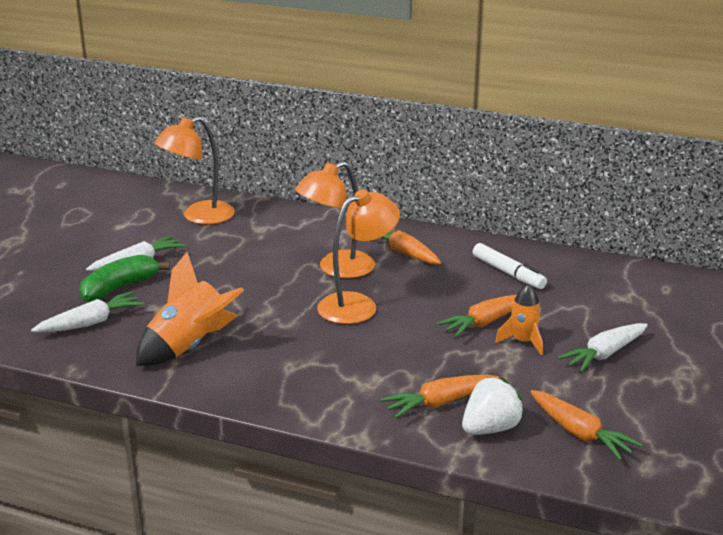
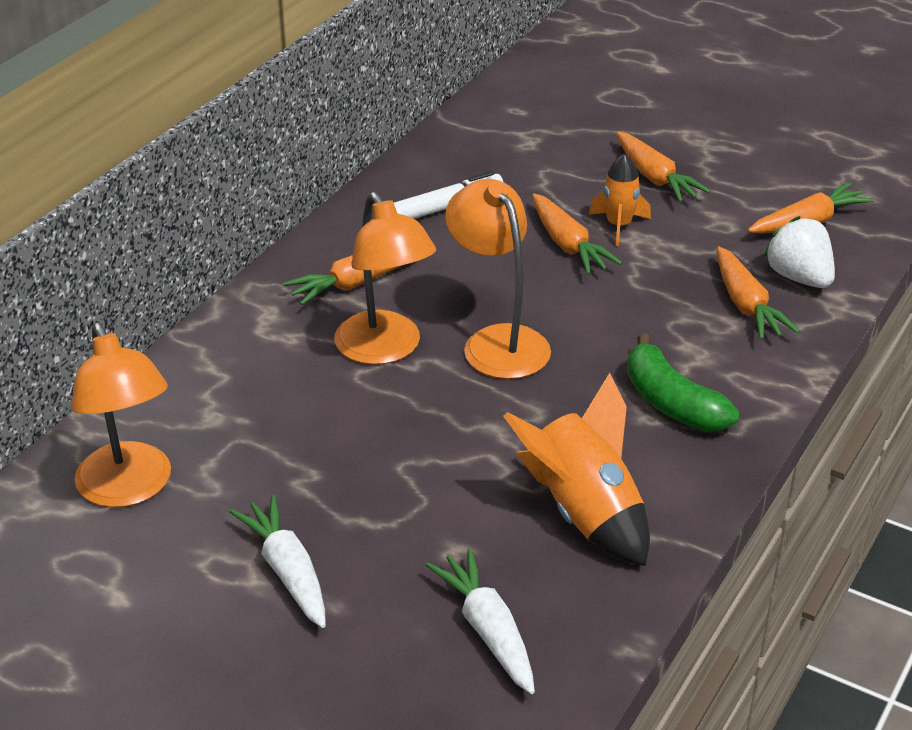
camera: 80 degrees left, 10 degrees up
green banana [79,255,170,302] -> green banana moved to [627,333,739,432]
white carrot [558,323,648,372] -> orange carrot [616,132,711,203]

